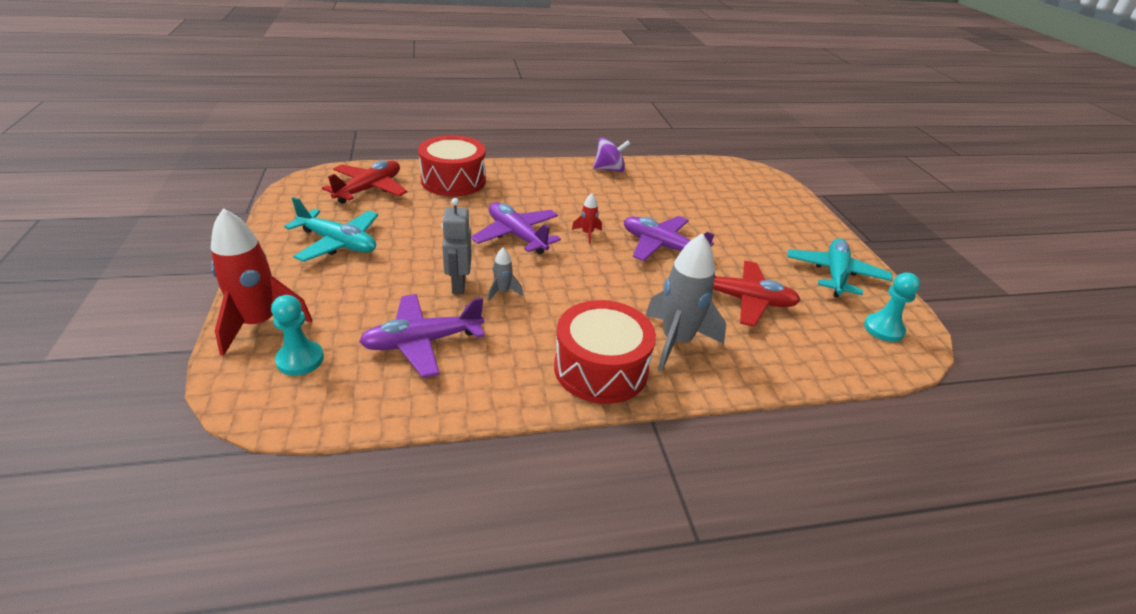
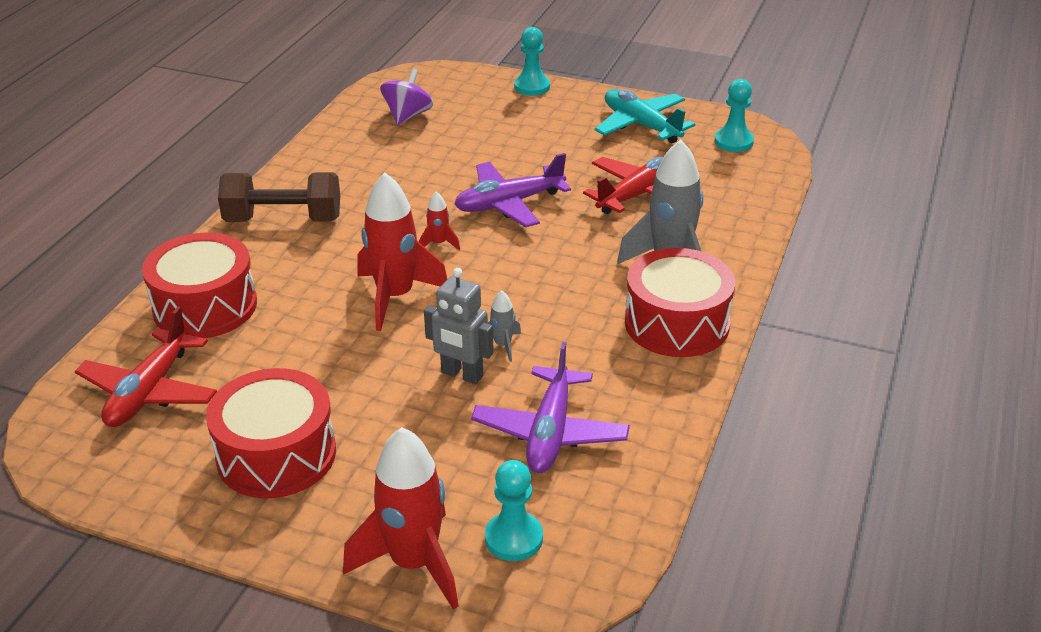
camera: 55 degrees left, 0 degrees up
turquoise plane [284,197,378,262] -> red drum [206,368,336,498]
red plane [322,161,408,204] -> red plane turned 135 degrees counterclockwise [75,306,217,427]
purple plane [471,202,561,254] -> red rocket [358,173,447,331]
purple spinning top [593,138,630,172] -> purple spinning top moved to [380,68,433,125]
none -> brown dumbbell [218,172,340,222]
none -> turquoise pawn [514,27,550,96]

